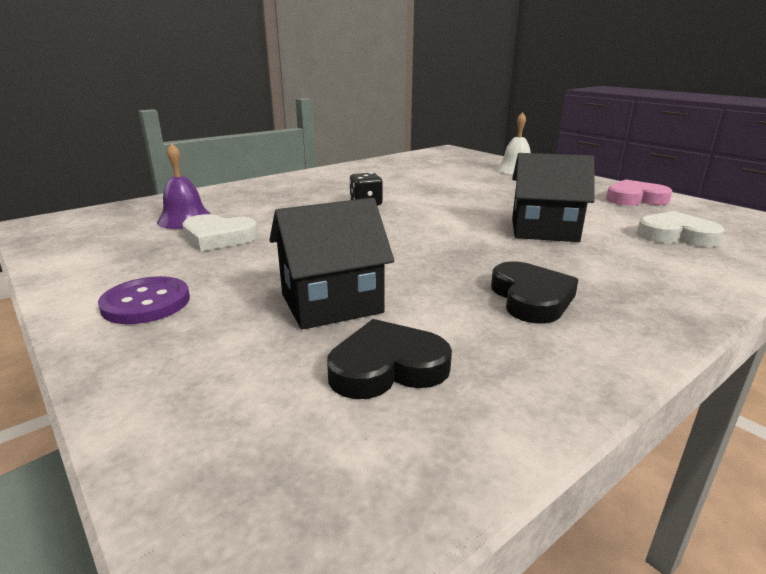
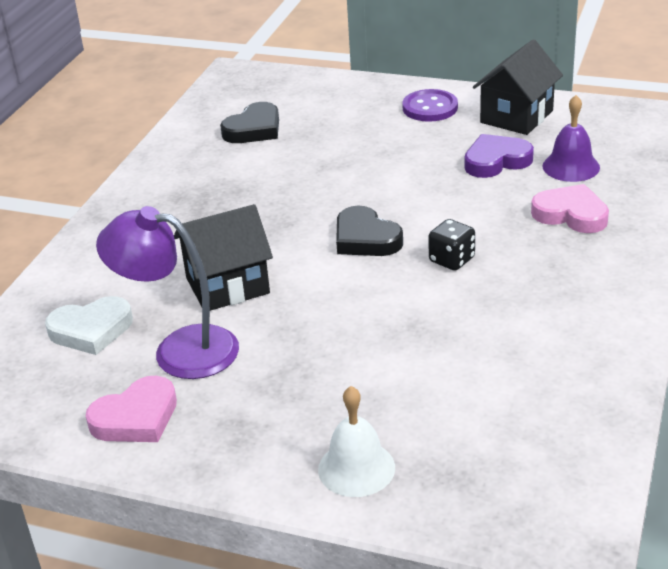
camera: 150 degrees right, 10 degrees up
white heart [182,214,258,252] -> purple heart [465,134,534,178]
black house [269,198,394,330] -> black house moved to [473,39,563,135]
black heart [491,261,578,324] -> black heart moved to [336,205,403,256]
none -> purple lamp [96,206,239,379]
none -> pink heart [531,184,609,233]

